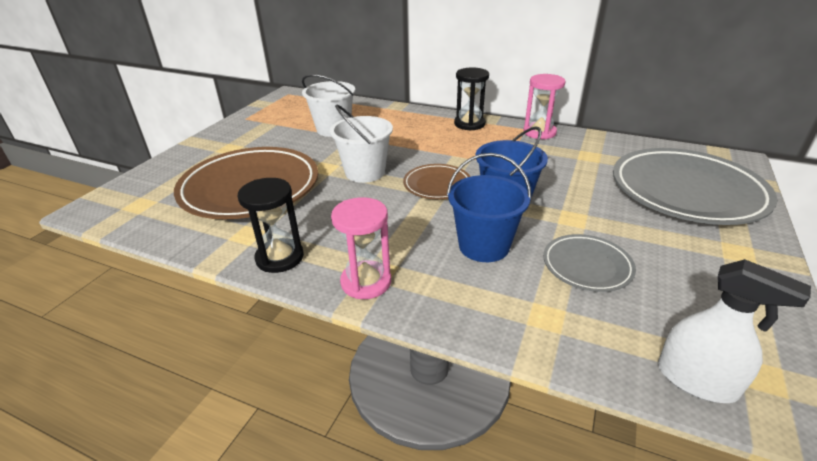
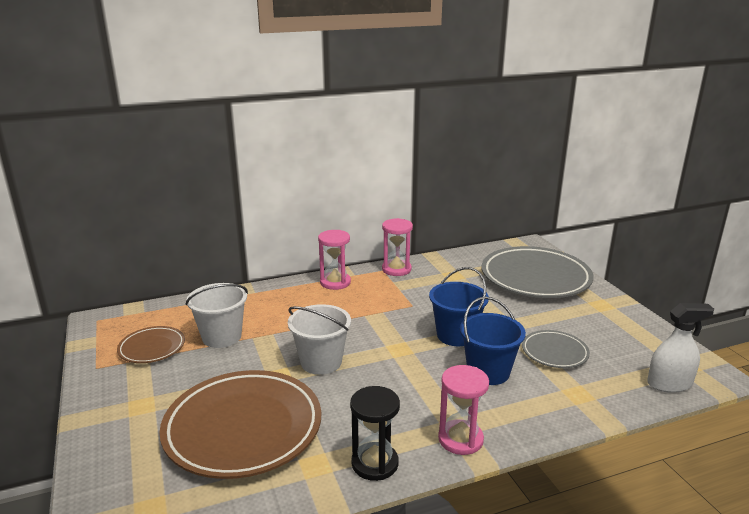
camera: 45 degrees left, 10 degrees down
brown plate [403,164,470,199] -> brown plate moved to [117,326,185,363]
black hourglass [454,67,489,131] -> pink hourglass [318,230,351,290]

